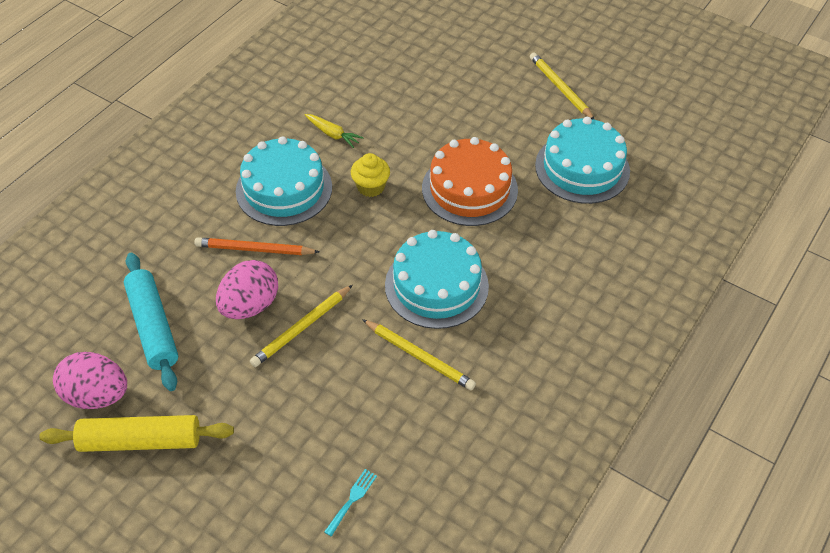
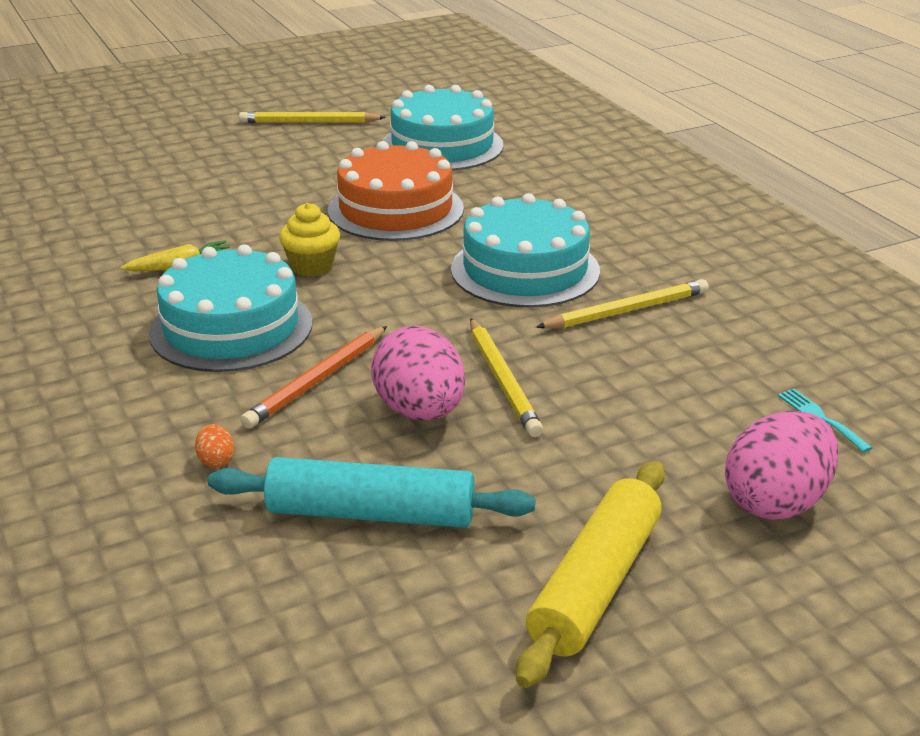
camera: 60 degrees left, 20 degrees down
pink egg [53,352,127,409] -> pink egg moved to [725,411,839,520]
none -> orange egg [195,424,235,468]

